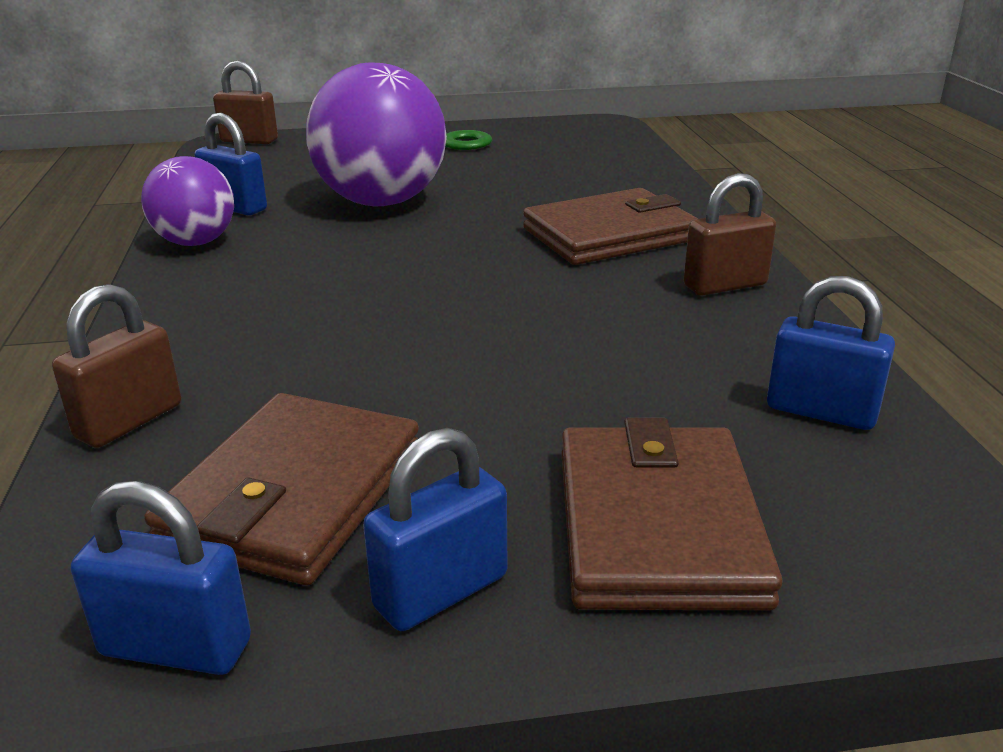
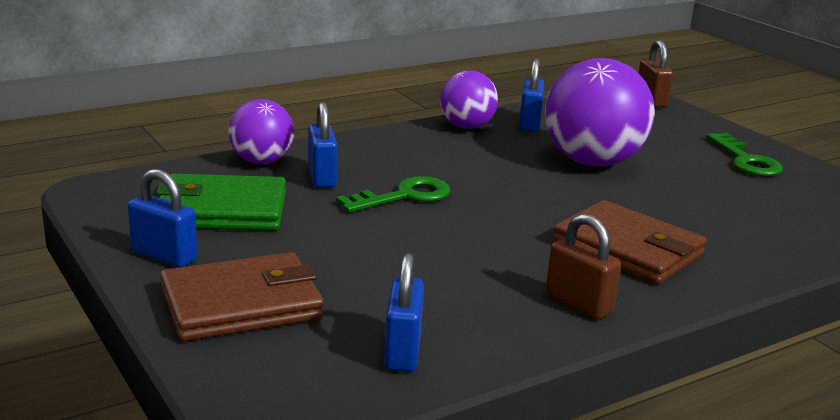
camera: 65 degrees right, 5 degrees down
brown padlock [52,284,181,448] -> purple ball [229,99,294,164]
blue padlock [71,481,251,675] -> blue padlock moved to [308,102,338,188]
brown wallet [144,393,419,586] -> green wallet [156,174,286,231]
none -> green key [336,176,451,212]

